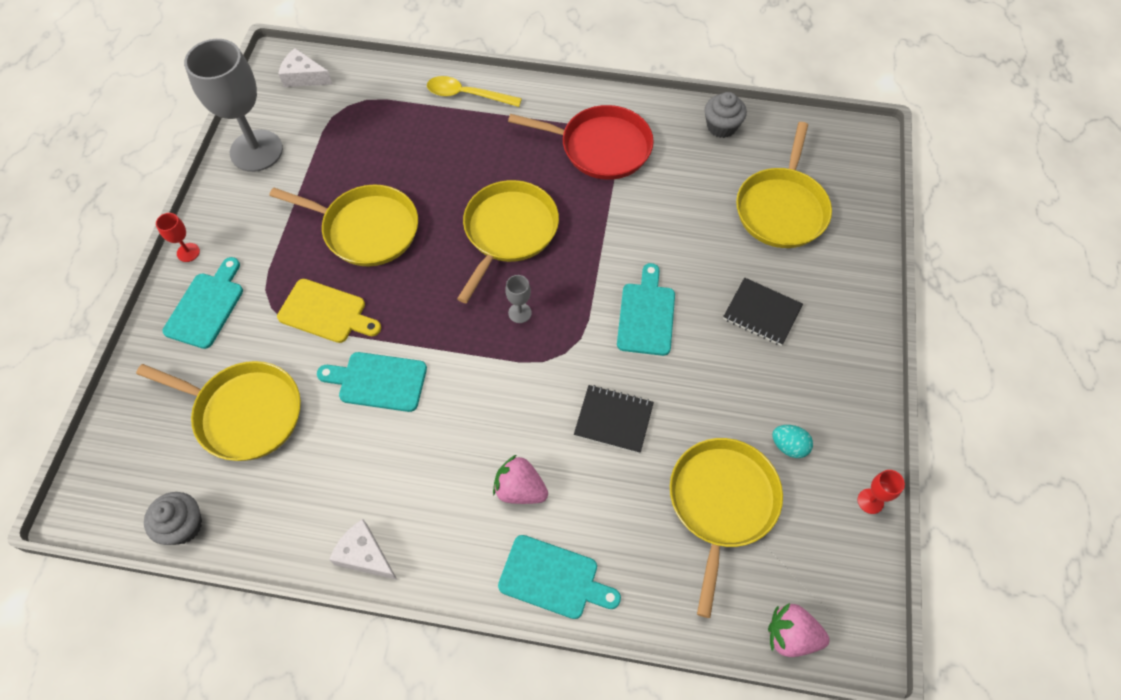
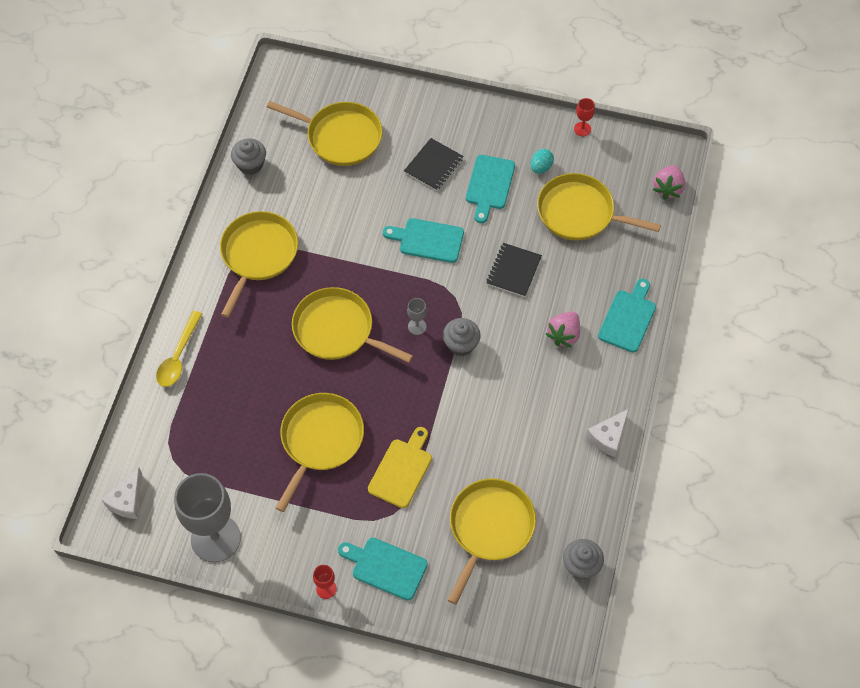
camera: 85 degrees left, 0 degrees up
turquoise cutting board [317,352,427,412] -> turquoise cutting board moved to [466,155,515,223]
red pan [508,105,654,180] -> yellow pan [220,211,298,318]
none -> grey cupcake [443,318,480,356]

